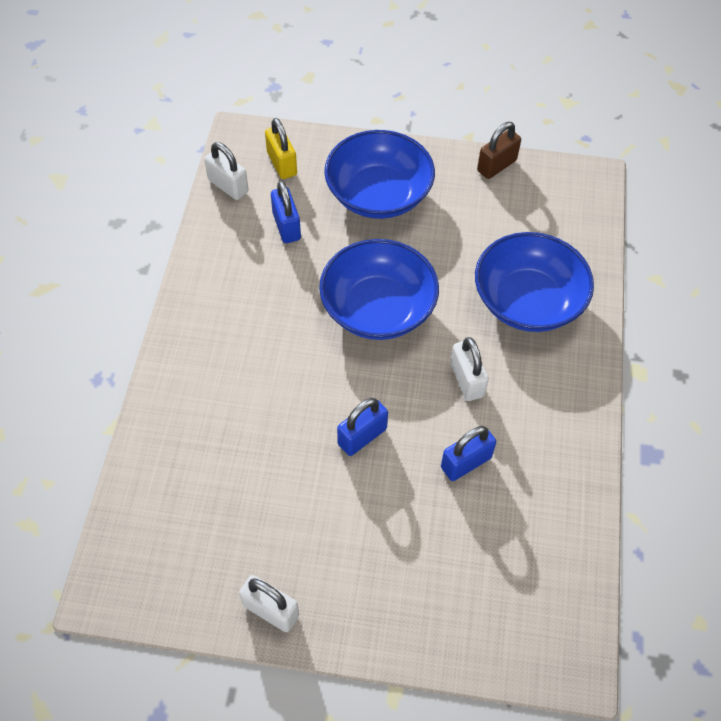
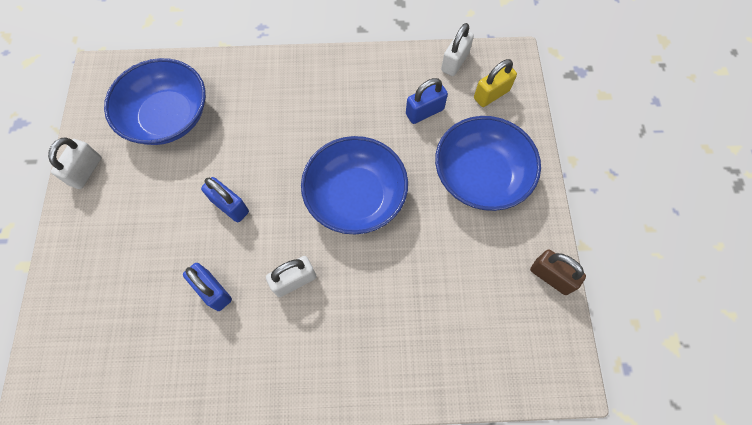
camera: 80 degrees right, 10 degrees up
blue bowl [475,232,594,332] -> blue bowl moved to [104,58,206,145]

